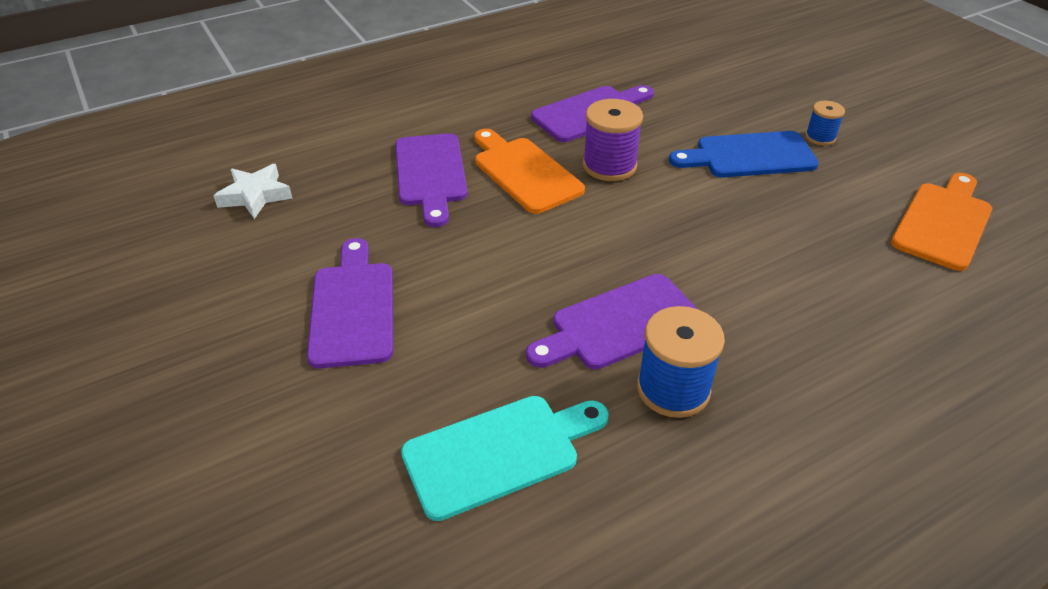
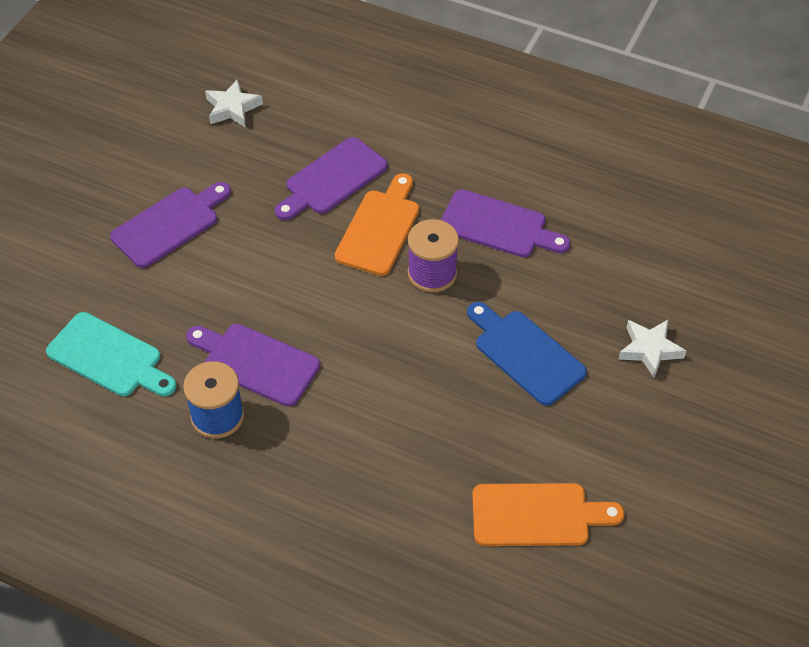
camera: 55 degrees right, 10 degrees up
blue spool [805,101,845,146] -> none
none -> white star [618,319,686,379]

